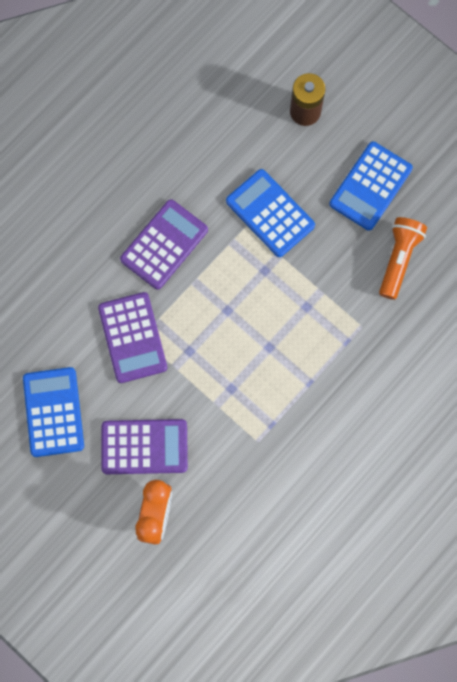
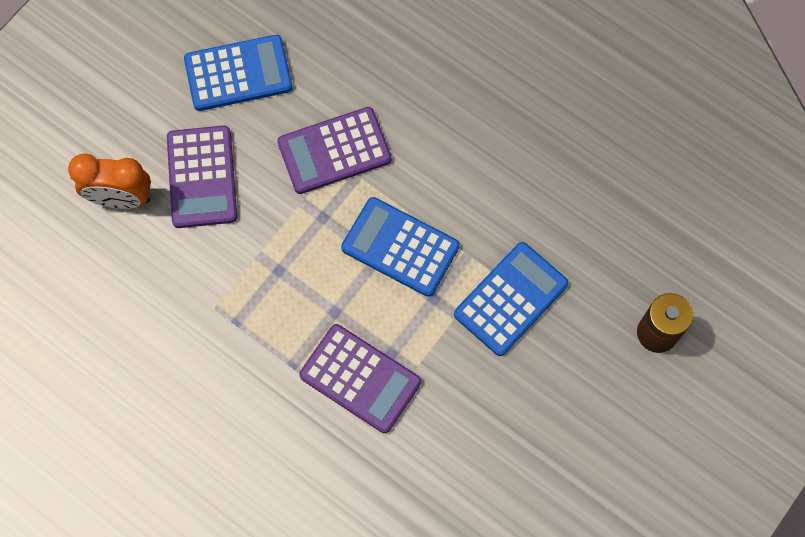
camera: 85 degrees right, 5 degrees down
purple calculator [120,199,208,290] -> purple calculator moved to [299,324,421,433]
blue calculator [329,142,413,231] -> blue calculator moved to [341,197,460,297]
orange flashlight [379,217,427,300] -> none

